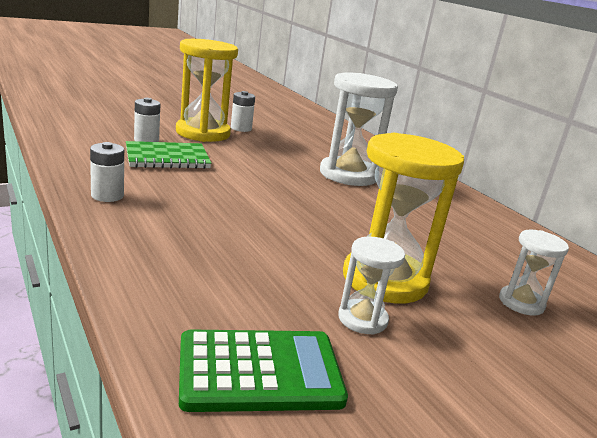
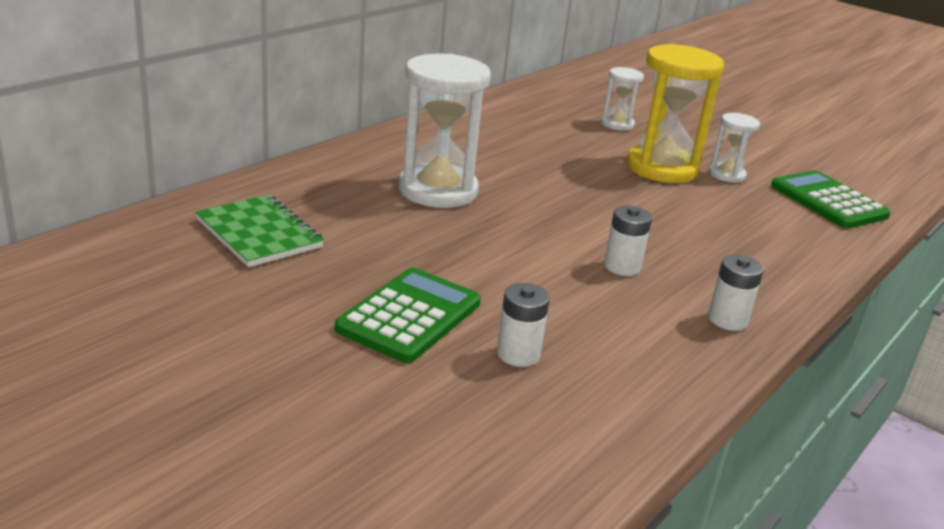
camera: 110 degrees left, 5 degrees up
green notebook [126,141,212,169] -> green notebook moved to [195,195,324,267]
yellow hourglass [176,39,238,142] -> green calculator [335,268,481,363]
white battery [231,91,255,132] -> white battery moved to [604,205,652,276]

